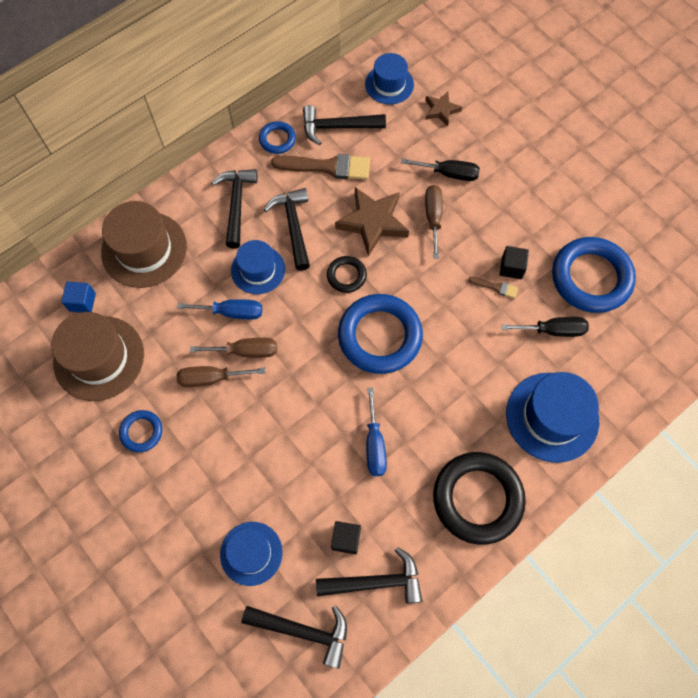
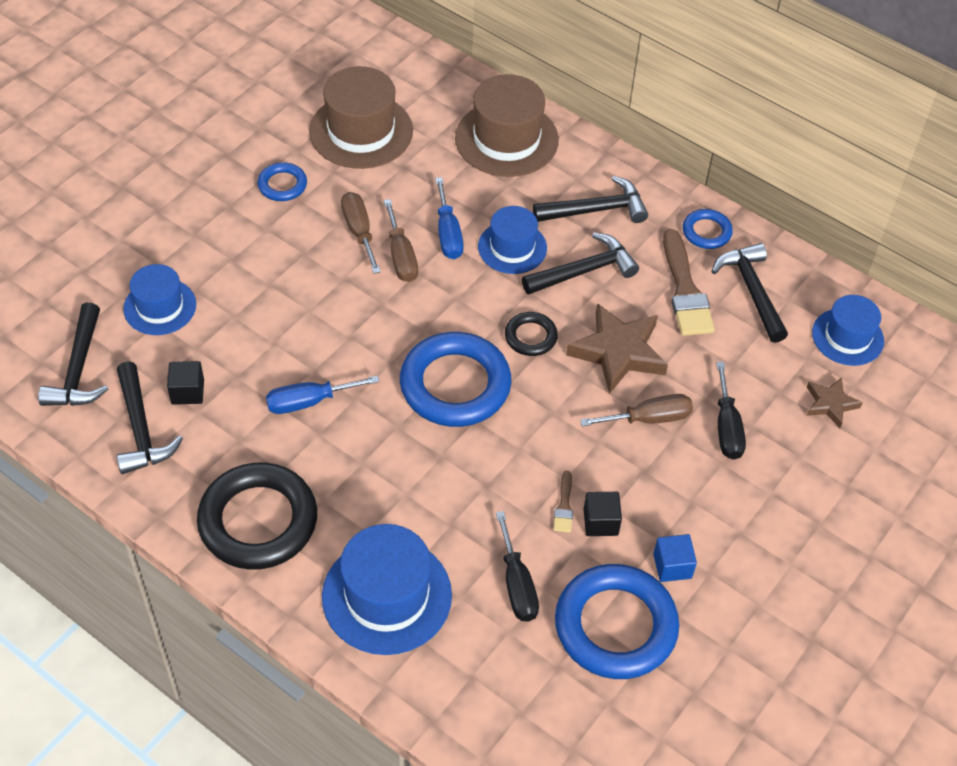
camera: 75 degrees right, 15 degrees down
blue cube [61,282,96,312] -> blue cube moved to [653,534,697,582]

